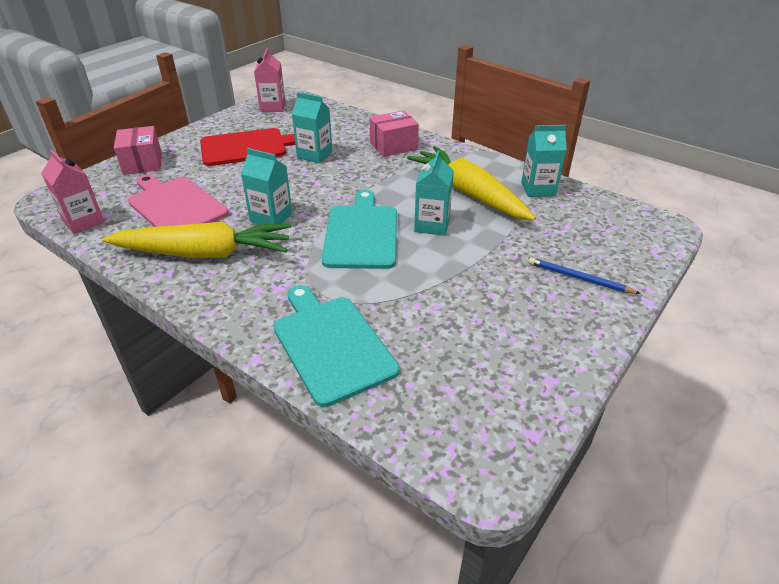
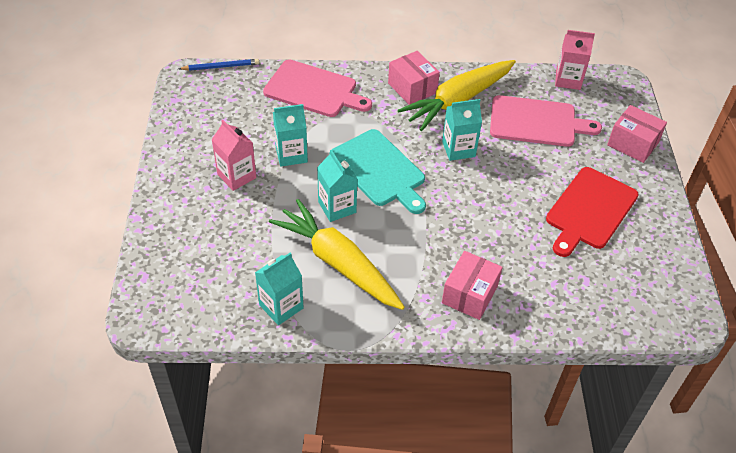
camera: 140 degrees right, 10 degrees up
pink carton [254,48,286,112] -> pink carton moved to [212,120,256,191]
turquoise cutting board [273,285,400,407] -> pink cutting board [263,60,372,117]
turquoise carton [292,92,332,163] -> turquoise carton moved to [273,104,308,167]
yellow carrot [407,146,536,221] -> yellow carrot turned 150 degrees counterclockwise [269,199,405,310]
blue pencil [528,257,641,294] -> blue pencil moved to [179,59,259,71]
none -> pink box [388,51,440,105]

